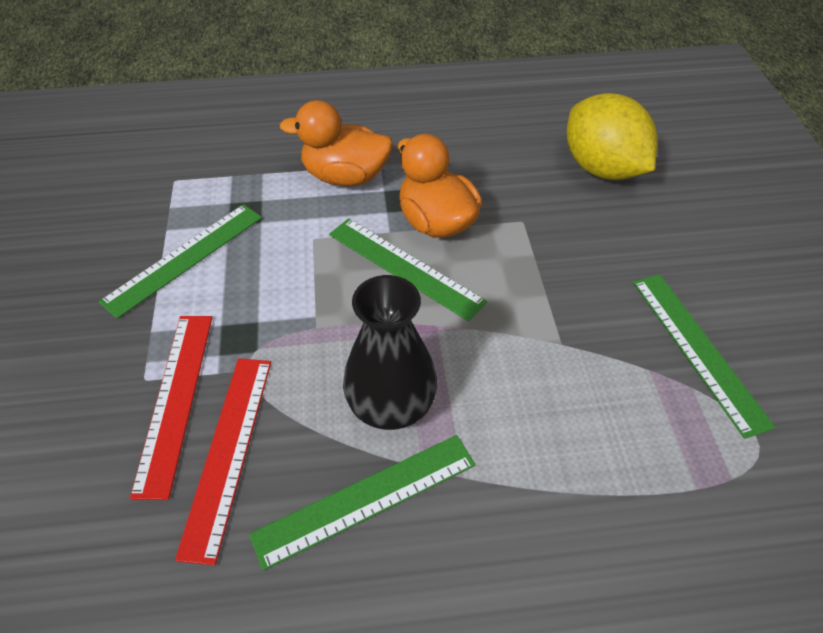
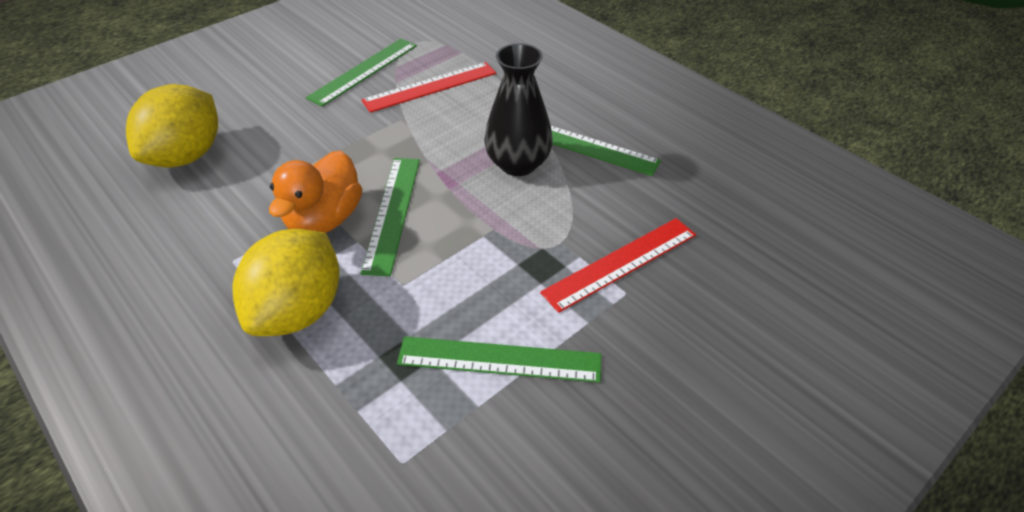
camera: 125 degrees left, 5 degrees down
red ruler [175,358,271,566] -> red ruler moved to [361,62,496,113]
orange duck [280,100,393,186] -> yellow lemon [232,229,340,336]

